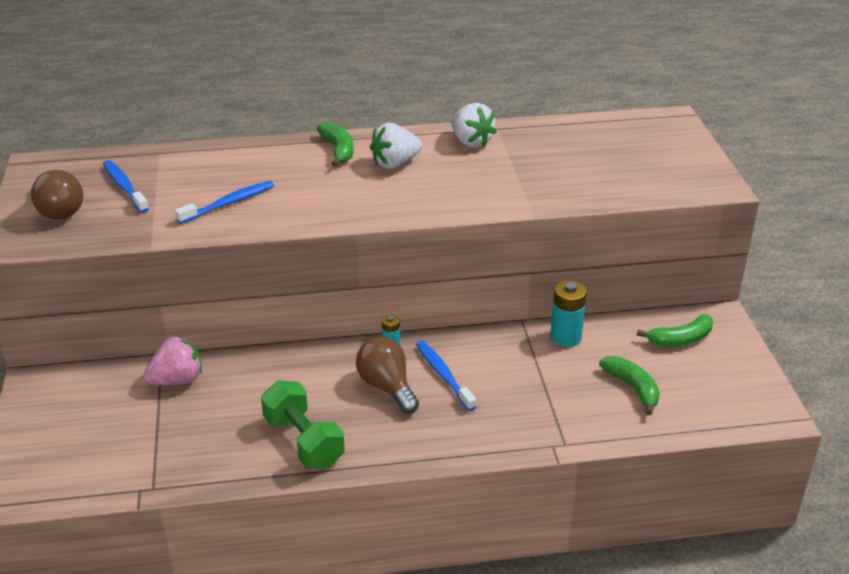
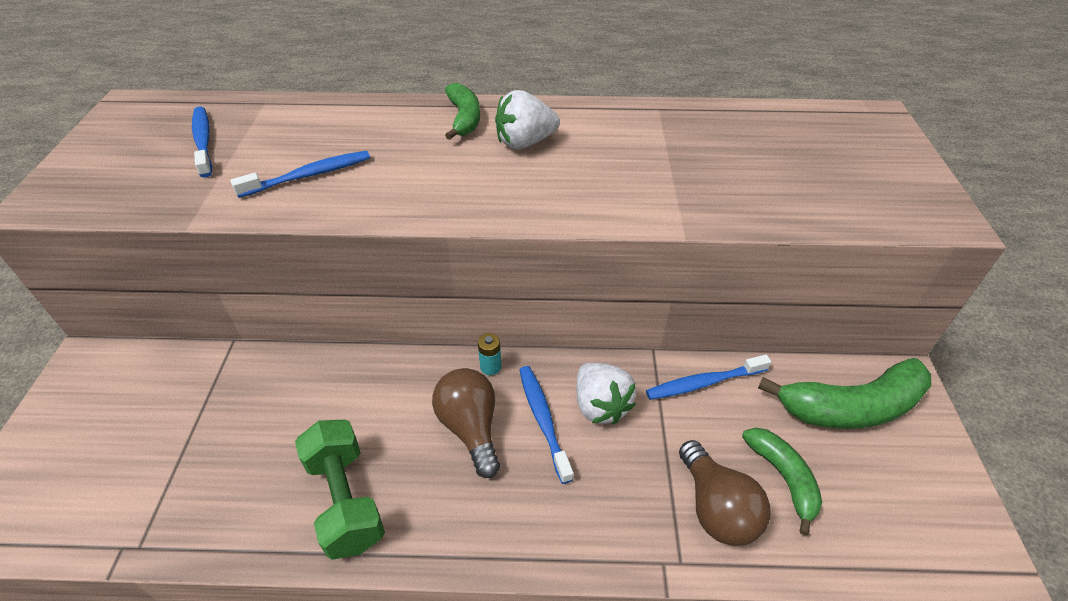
camera: 10 degrees right, 10 degrees up
brown light bulb [31,170,83,220] -> brown light bulb moved to [679,440,770,546]
pink strawberry [143,336,202,386] -> none
white strawberry [451,103,497,148] -> white strawberry moved to [576,363,636,424]
turquoise battery [550,280,587,347] -> blue toothbrush [646,355,771,400]
green banana [637,314,713,347] -> green banana [758,358,931,429], size x1.67

